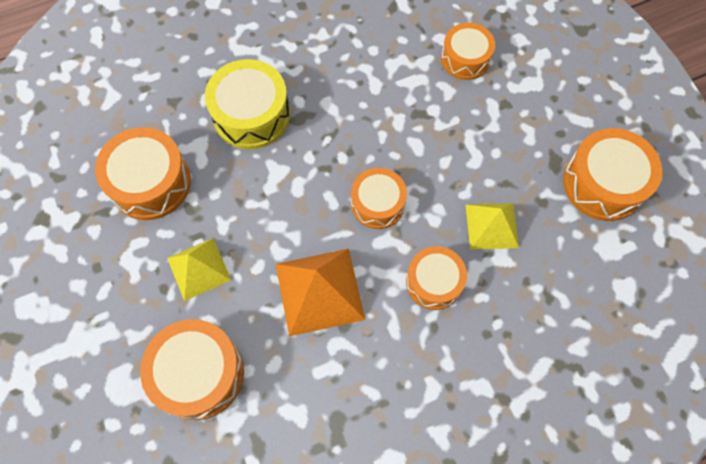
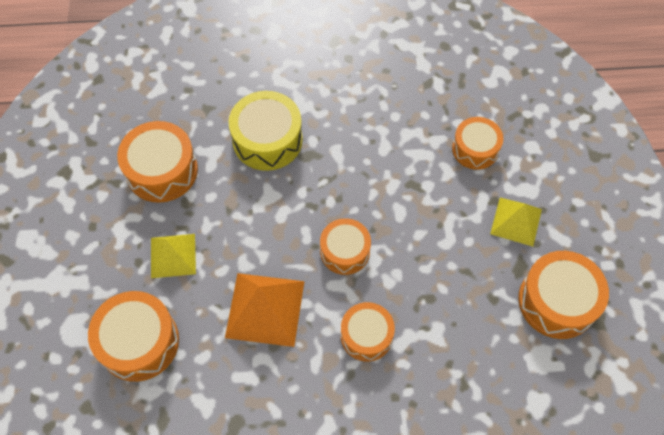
camera: 20 degrees right, 5 degrees down
yellow pyramid [465,203,519,250] -> yellow pyramid moved to [490,198,542,246]

